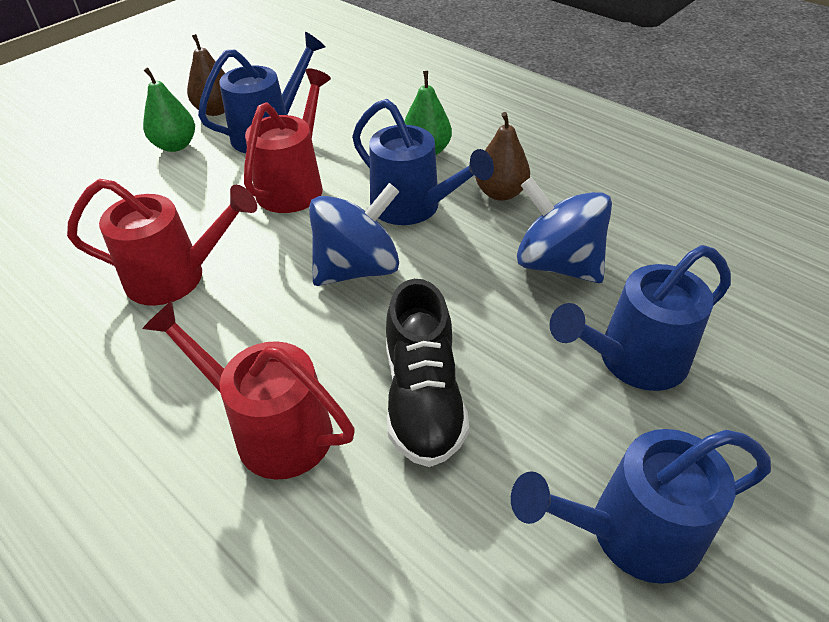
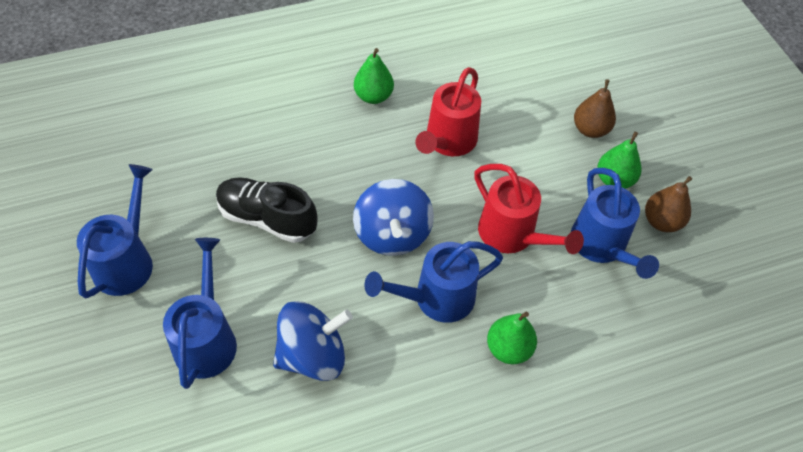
camera: 115 degrees right, 10 degrees up
red watering can [142,301,355,480] -> none
brown pear [475,112,530,201] -> brown pear moved to [574,79,616,138]
none -> green pear [354,48,394,104]

